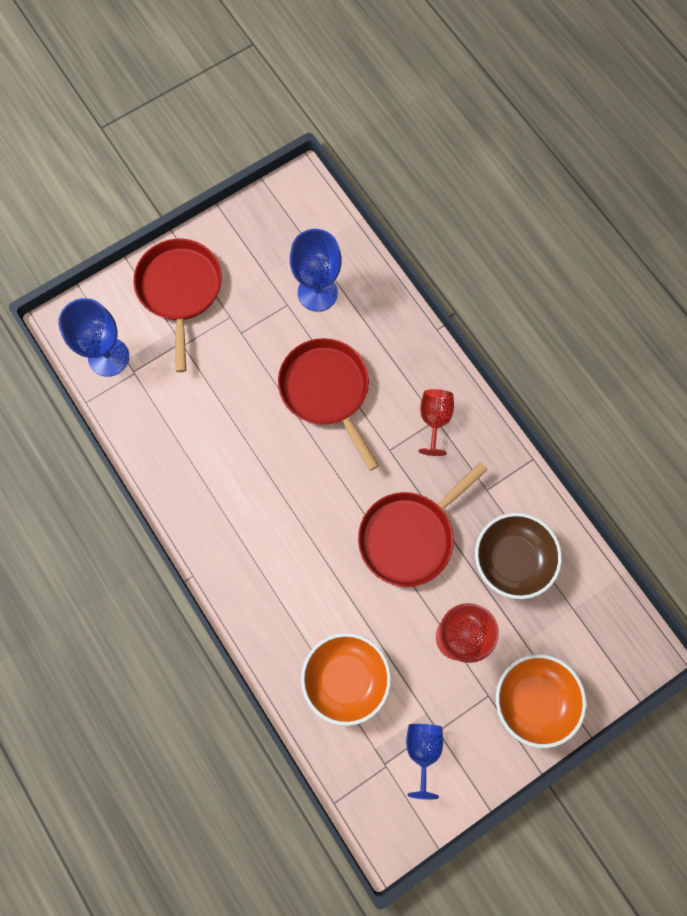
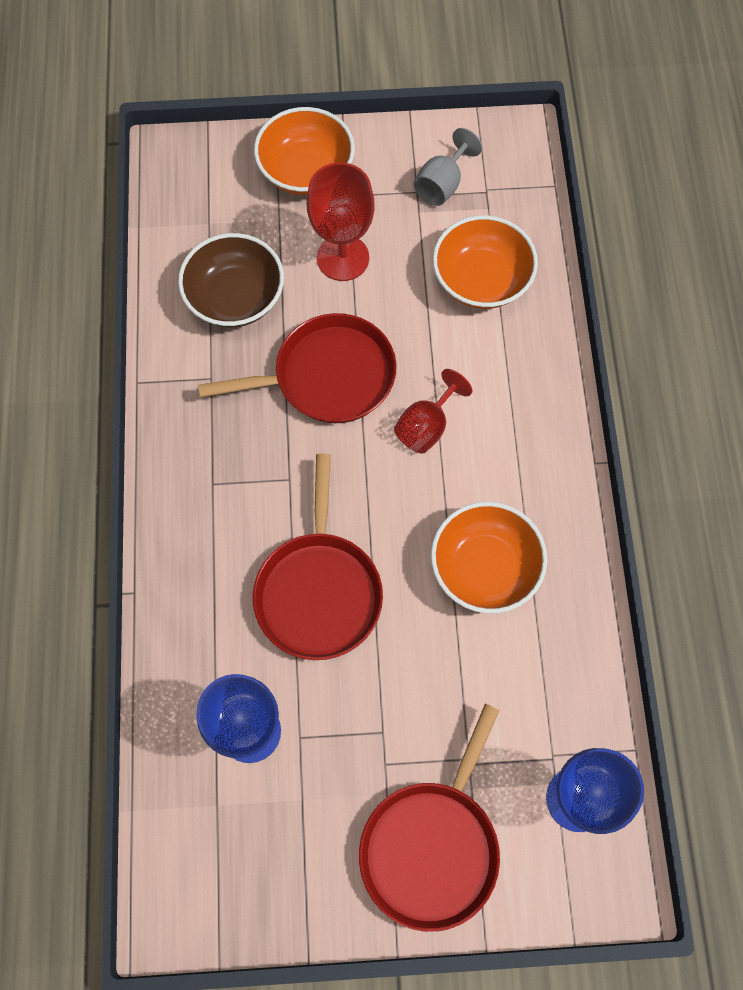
camera: 150 degrees left, 5 degrees down
blue goblet [406,724,443,800] -> grey goblet [414,128,482,206]
red goblet [418,389,454,456] -> red goblet moved to [394,369,472,454]
none -> orange bowl [431,502,547,614]

